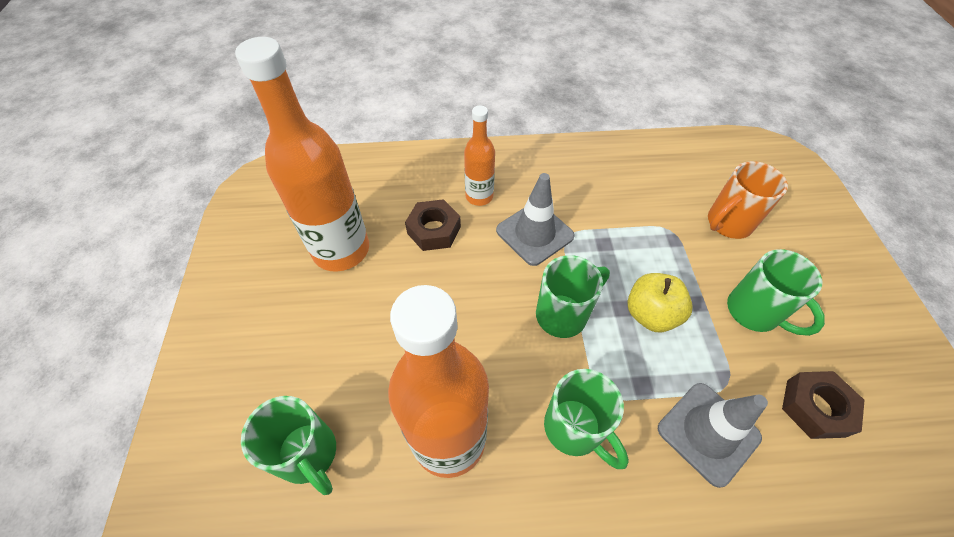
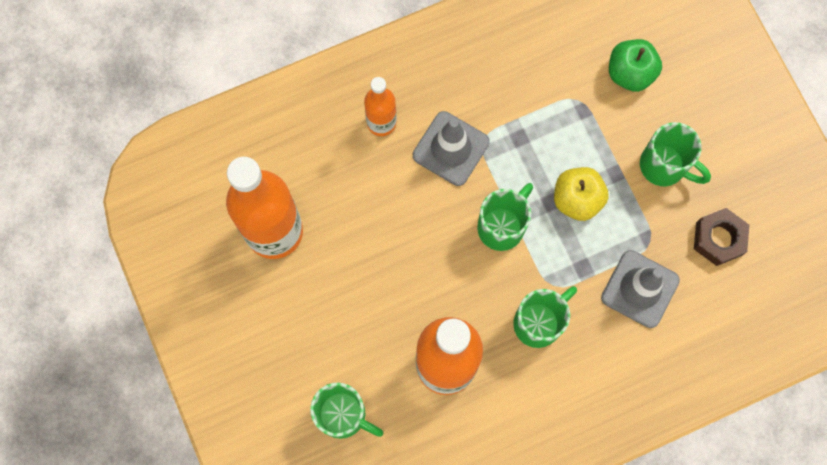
camera: 20 degrees left, 20 degrees up
brown nut [405,199,461,251] -> none
green mug [544,369,629,469] -> green mug turned 75 degrees counterclockwise [513,286,577,348]
orange mug [708,161,788,239] -> green apple [609,39,662,92]

